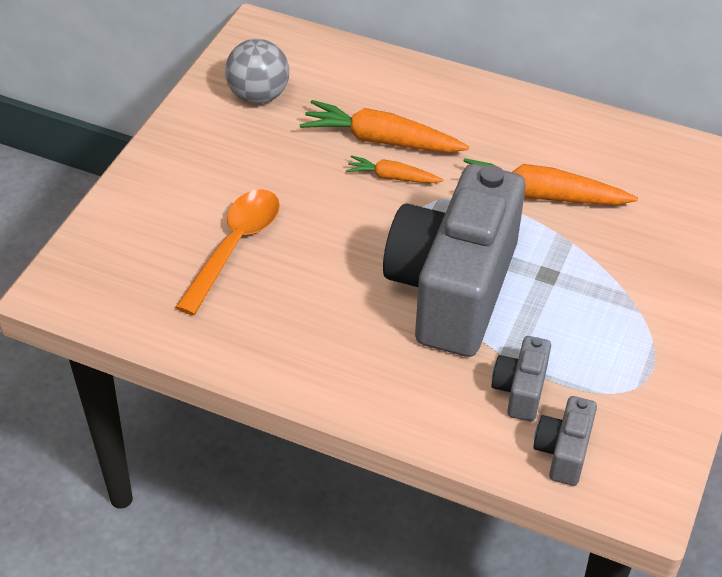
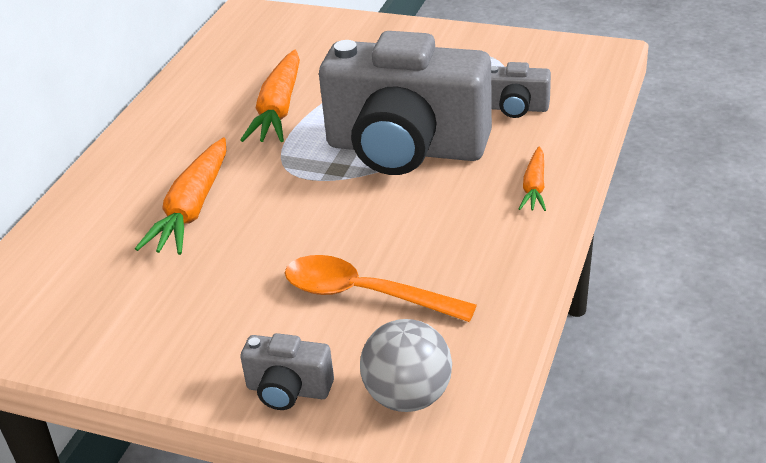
camera: 90 degrees left, 10 degrees down
grey ball [225,39,289,104] -> grey ball moved to [360,319,452,412]
orange carrot [346,155,443,183] -> orange carrot moved to [519,146,546,211]
grey camera [534,396,597,486] -> grey camera moved to [240,333,334,410]

